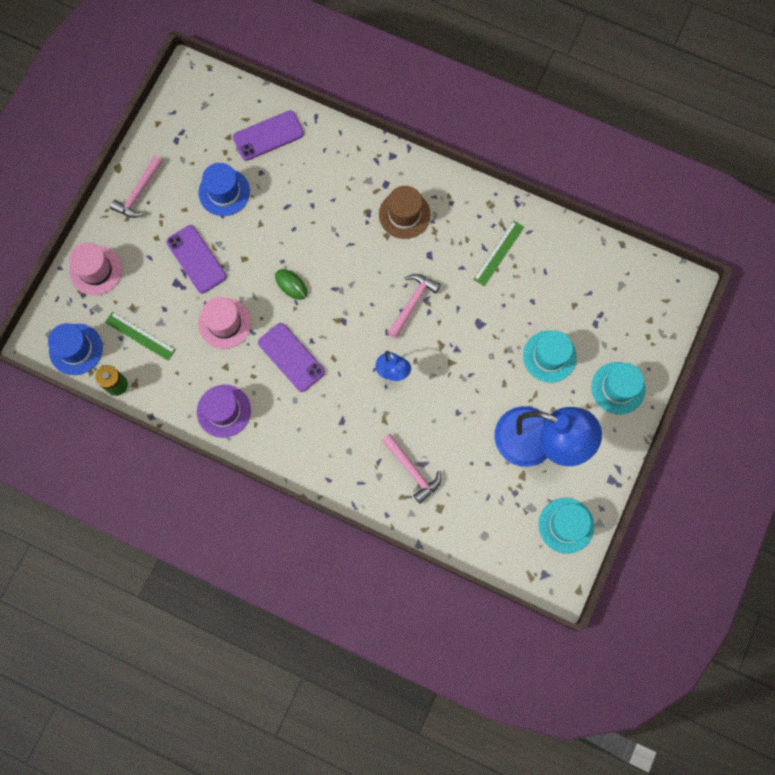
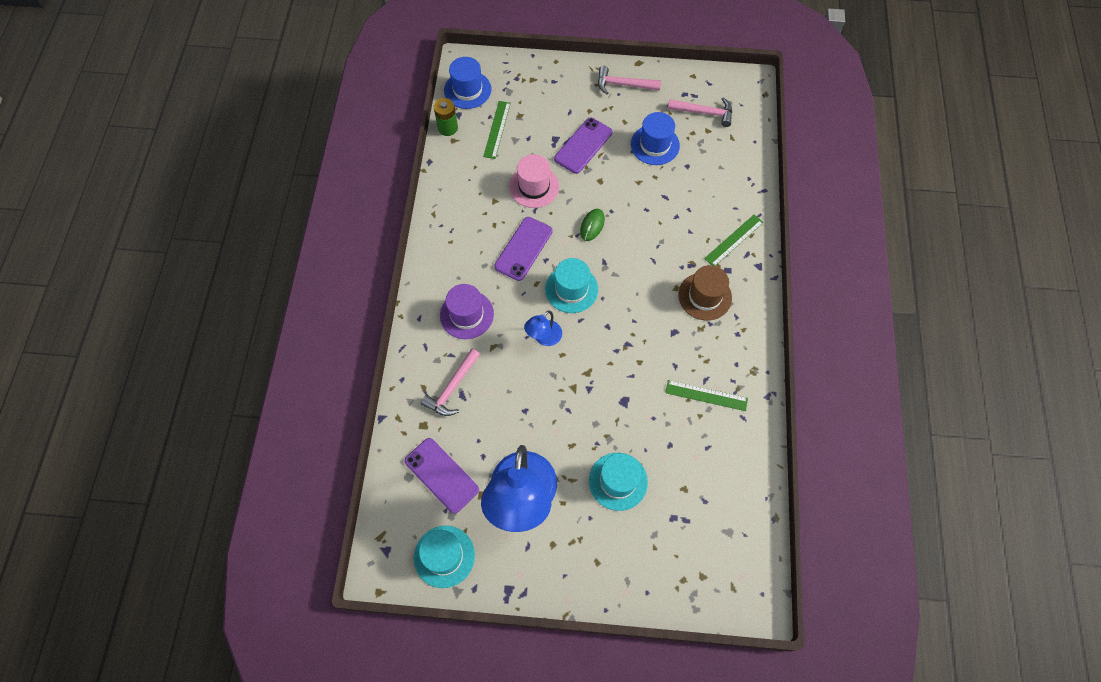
camera: 70 degrees right, 10 degrees down
pink hat [69,243,122,295] -> none
purple hat [197,385,251,438] -> purple hat moved to [440,284,494,339]
purple phone [233,110,304,161] -> purple phone moved to [404,438,479,514]
pink hammer [387,274,441,338] -> pink hammer moved to [668,97,732,127]
turquoise hat [591,362,646,415] -> turquoise hat moved to [545,258,598,313]
none -> green ruler [704,215,764,266]

